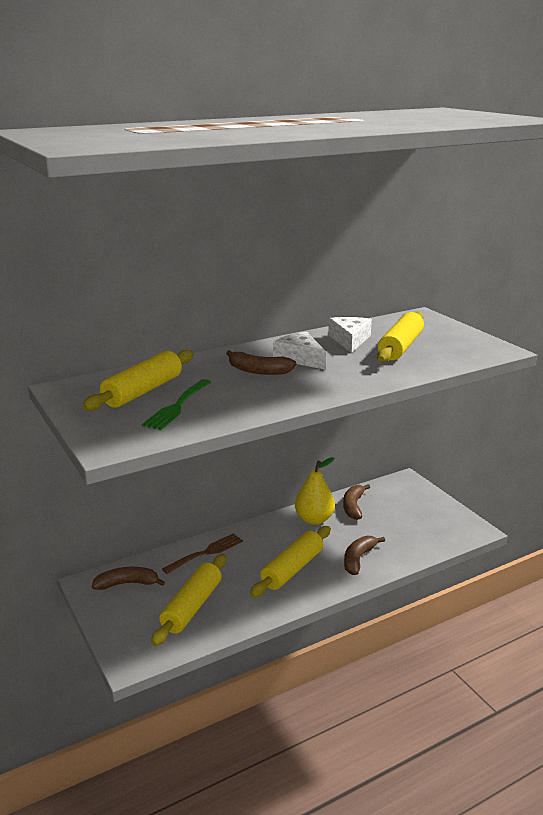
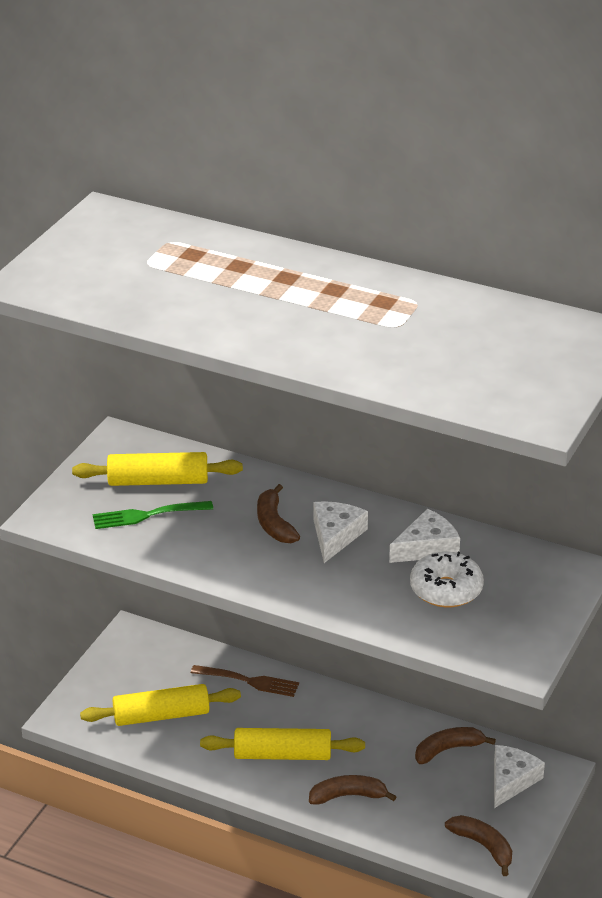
camera: 55 degrees right, 10 degrees up
brown banana [92,567,165,590] -> brown banana moved to [445,815,512,876]
yellow pear [295,457,335,525] -> none
yellow rolling pin [377,311,424,362] -> white donut [410,551,484,607]
none -> white cheese [494,745,545,808]

